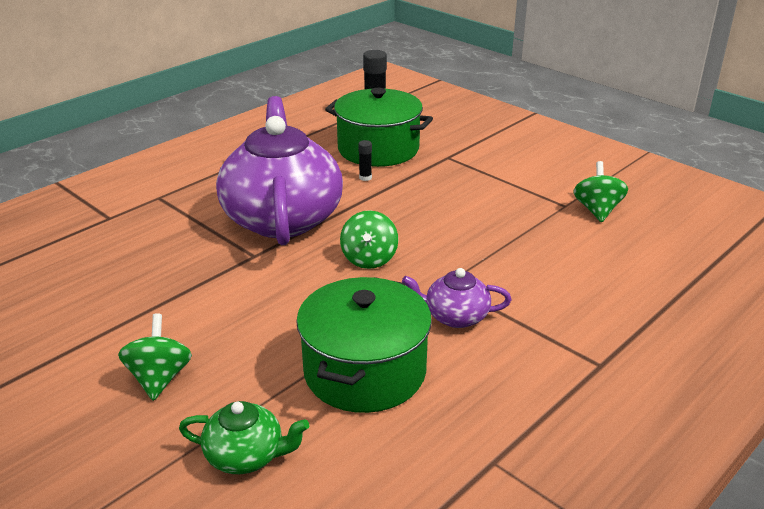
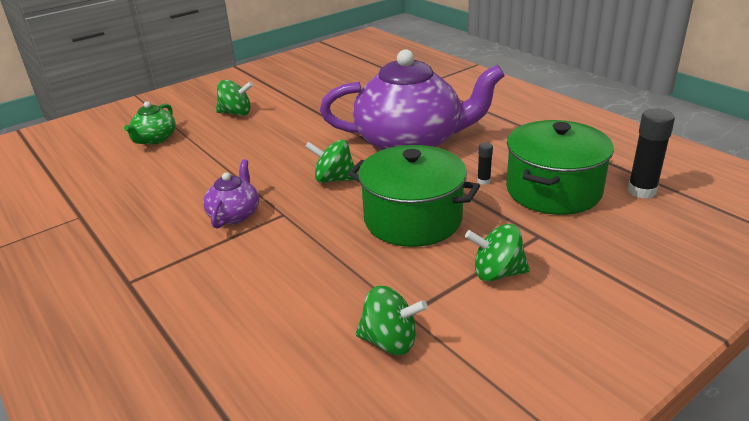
camera: 100 degrees right, 0 degrees up
green pot [296,277,432,413] -> green pot moved to [348,145,480,247]
none -> green spinning top [465,224,530,281]

